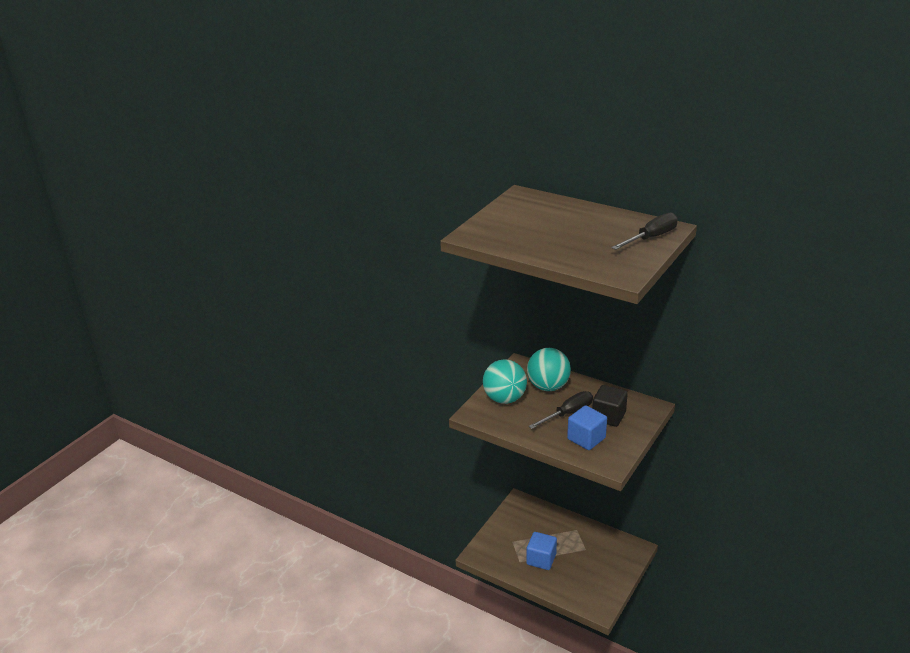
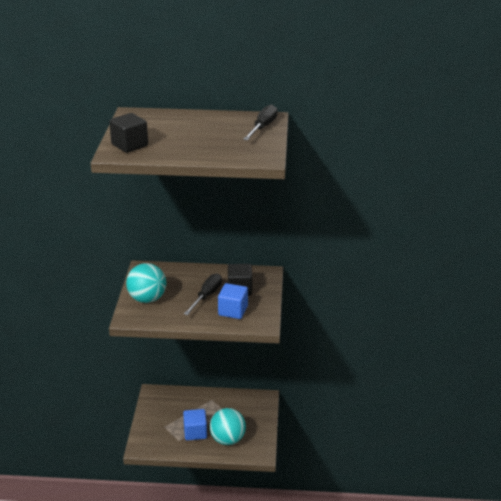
camera: 30 degrees left, 0 degrees up
turquoise ball [527,348,571,391] -> turquoise ball moved to [210,408,246,445]
none -> black cube [109,113,148,153]

